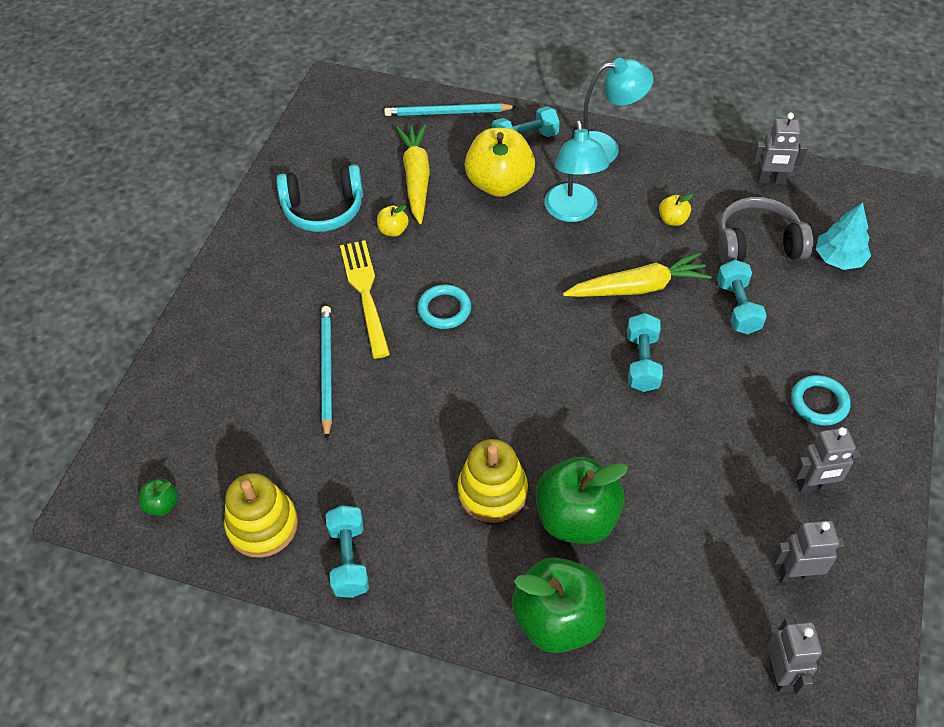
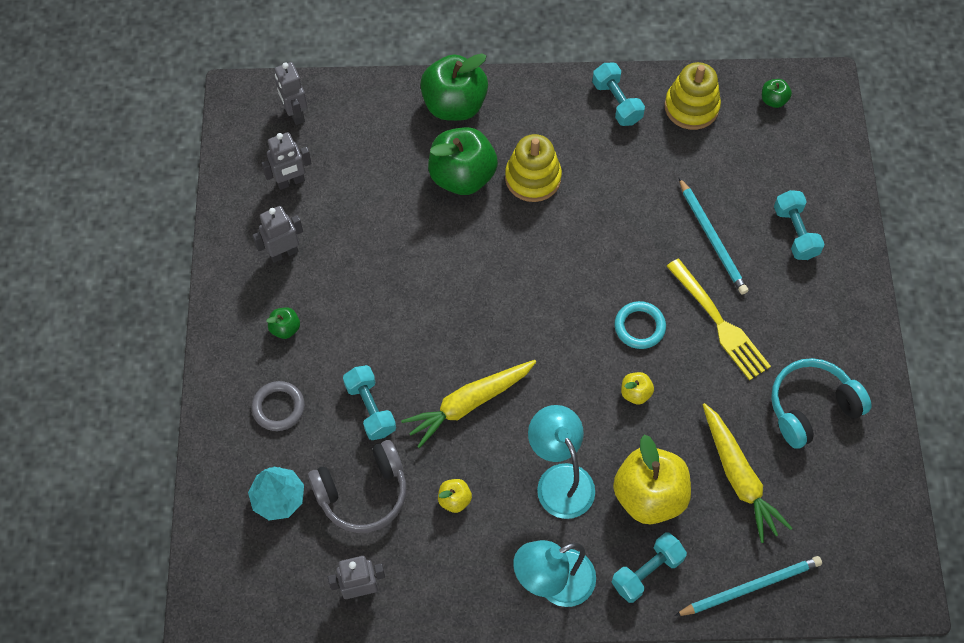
camera: 160 degrees right, 10 degrees up
yellow apple [377,205,409,237] -> yellow apple moved to [621,372,654,405]
turquoise dumbbell [627,313,663,392] -> turquoise dumbbell moved to [774,190,824,260]
turquoise ring [791,375,851,426] -> green apple [266,307,300,339]
none -> grey ring [251,381,305,431]

